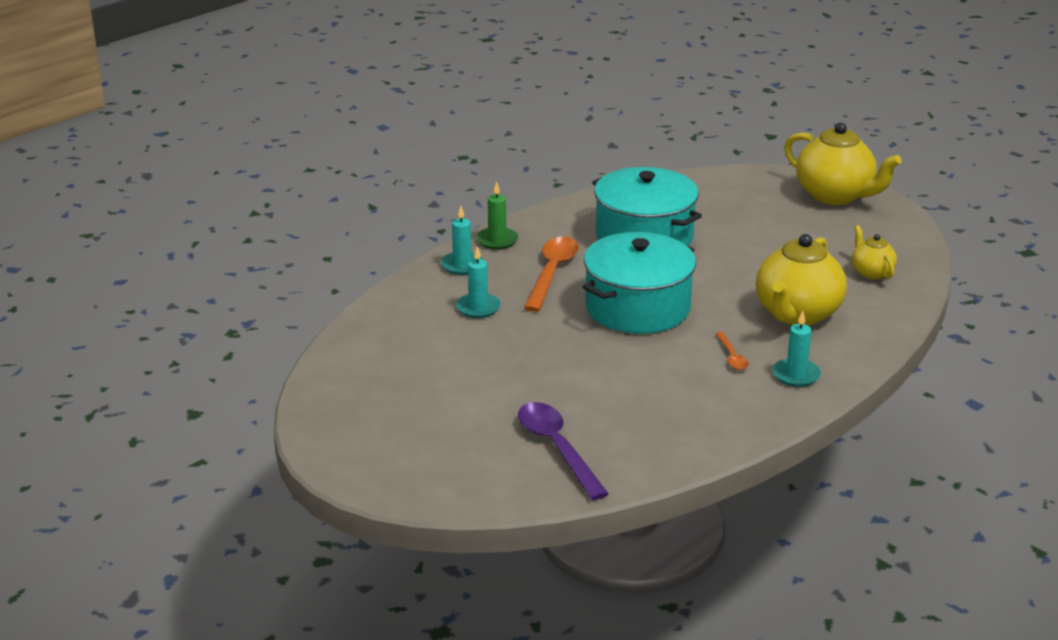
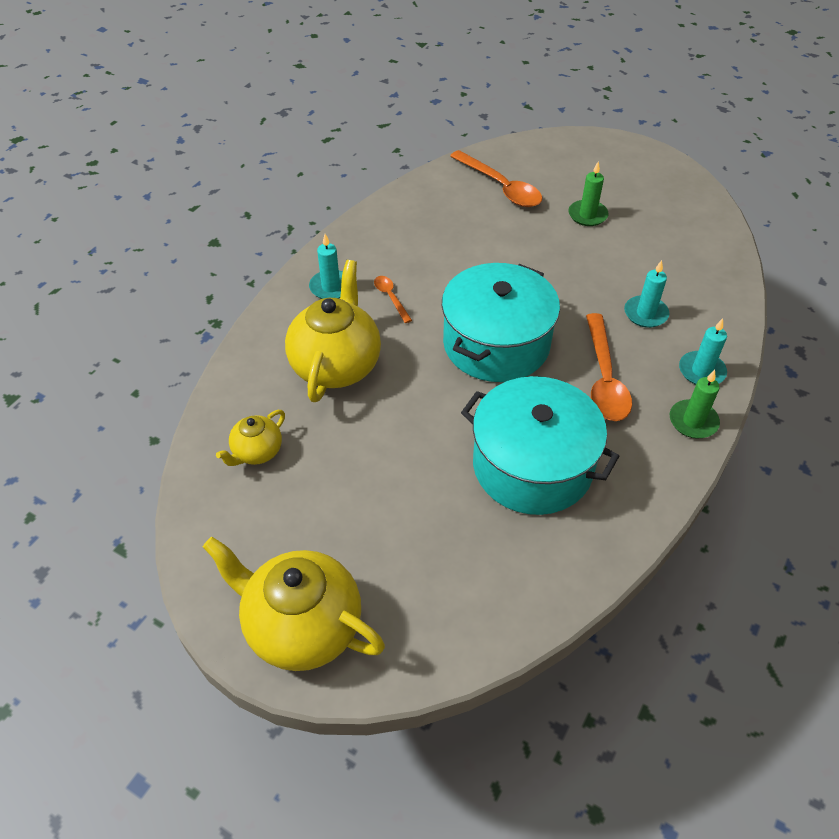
camera: 165 degrees right, 20 degrees up
purple spoon [518,402,609,500] -> orange spoon [450,150,542,207]
yellow teapot [852,225,897,279] -> yellow teapot turned 75 degrees clockwise [216,410,285,466]
none -> green candle [568,162,609,226]

